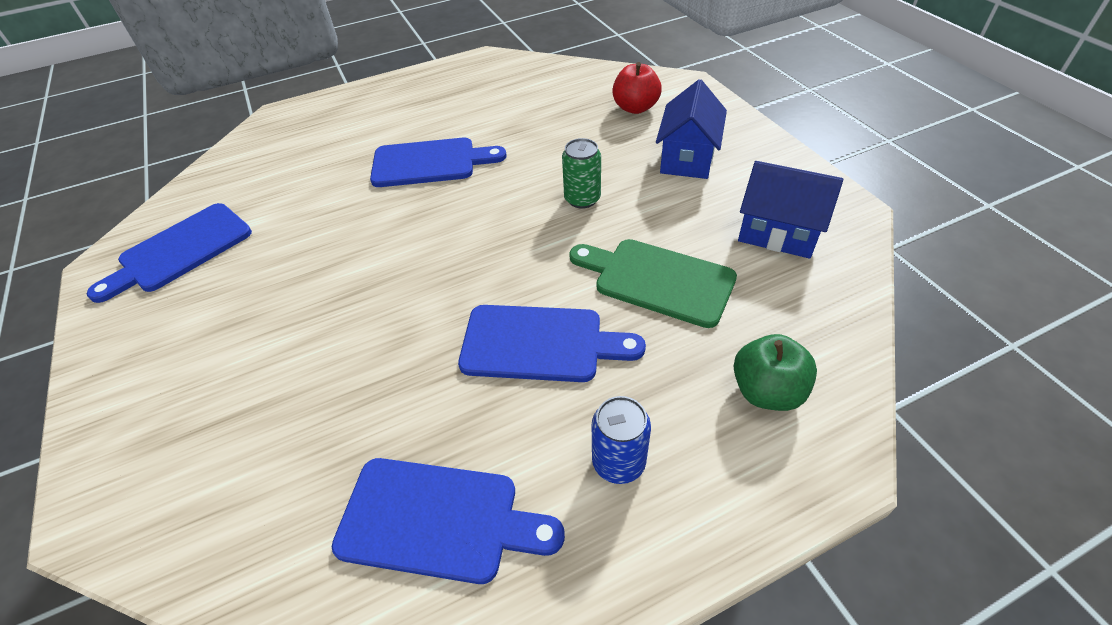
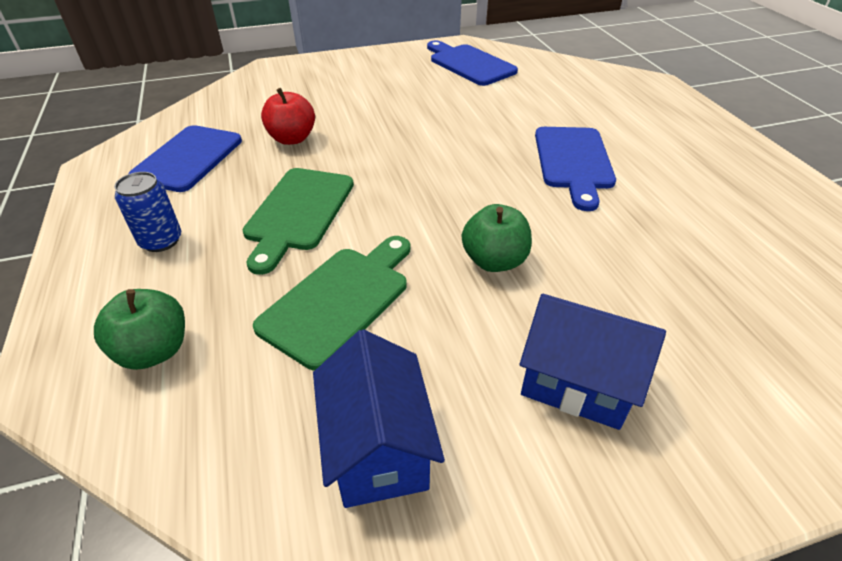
camera: 95 degrees right, 5 degrees down
blue cutting board [458,305,646,382] -> green cutting board [243,168,354,275]
green can [562,138,601,209] -> green apple [462,204,532,272]
red apple [612,62,662,114] -> red apple moved to [261,88,315,145]
blue house [738,161,843,259] -> blue house turned 45 degrees counterclockwise [313,329,445,508]

